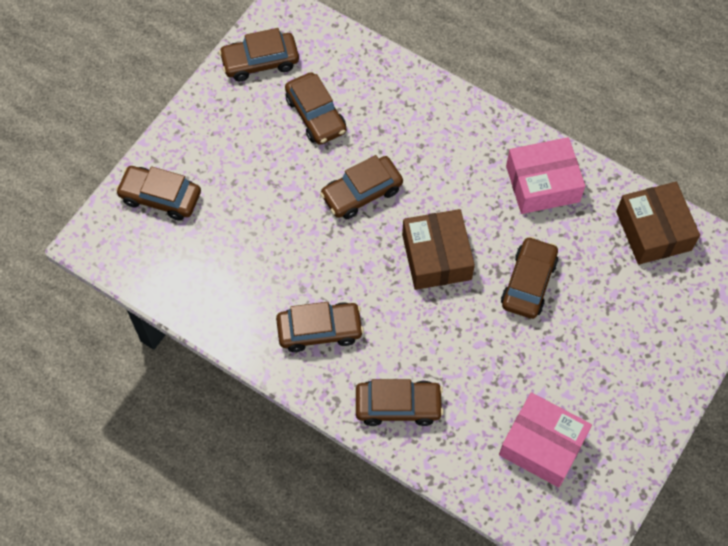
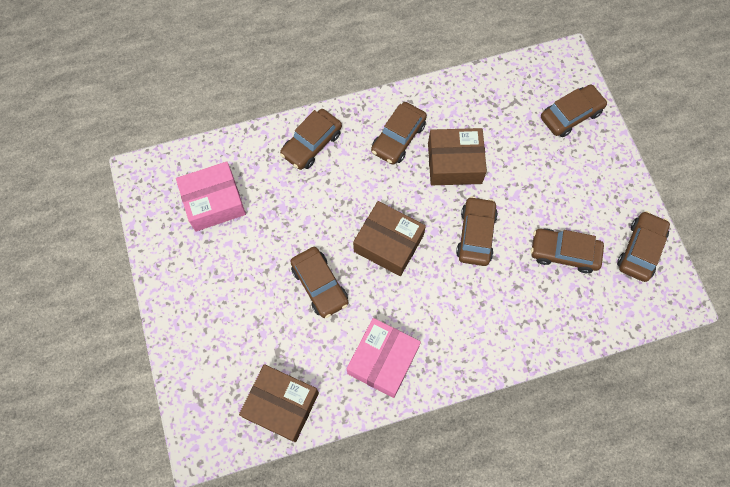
camera: 130 degrees right, 5 degrees up
none -> brown box [428,128,487,185]

